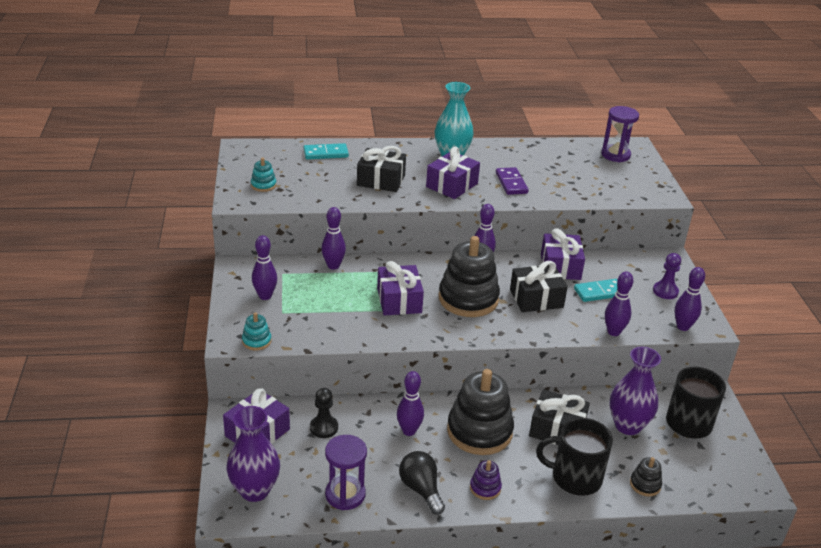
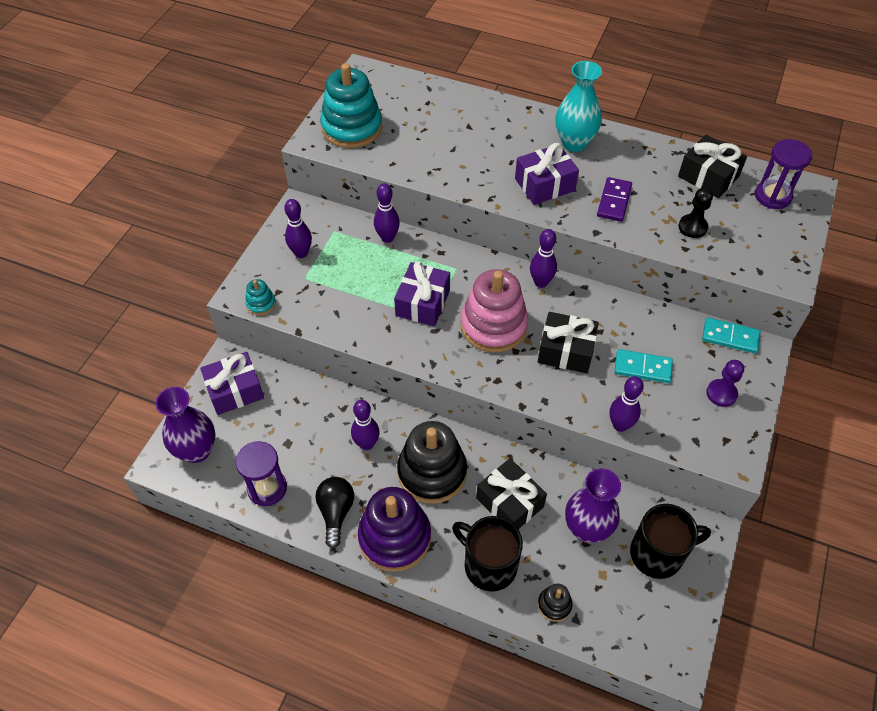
camera: 30 degrees right, 20 degrees up
turquoise stacking toy [251,158,277,192] -> turquoise stacking toy [320,63,382,148], size x2.23
turquoise domino [304,143,349,159] -> turquoise domino moved to [702,318,761,353]
black pawn [310,388,338,438] -> black pawn moved to [679,188,713,238]
black gift [357,146,406,192] -> black gift moved to [678,135,747,198]
black stacking toy [439,236,500,317] -> pink stacking toy [461,269,528,353]
purple stacking toy [470,460,502,500] -> purple stacking toy [358,487,431,572], size x2.23
purple gift [541,228,585,280] -> none
purple bowling pin [675,267,705,331] -> none

